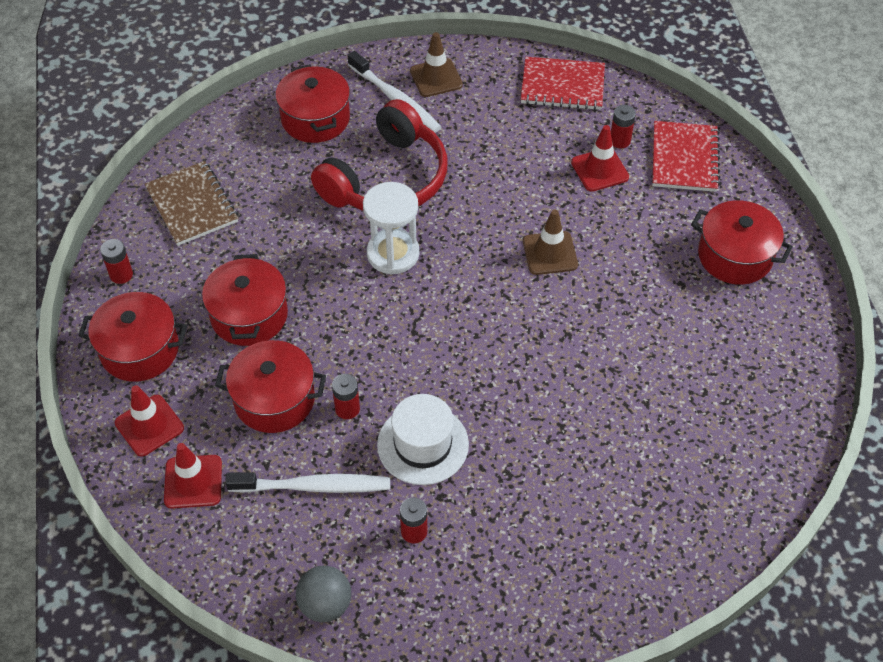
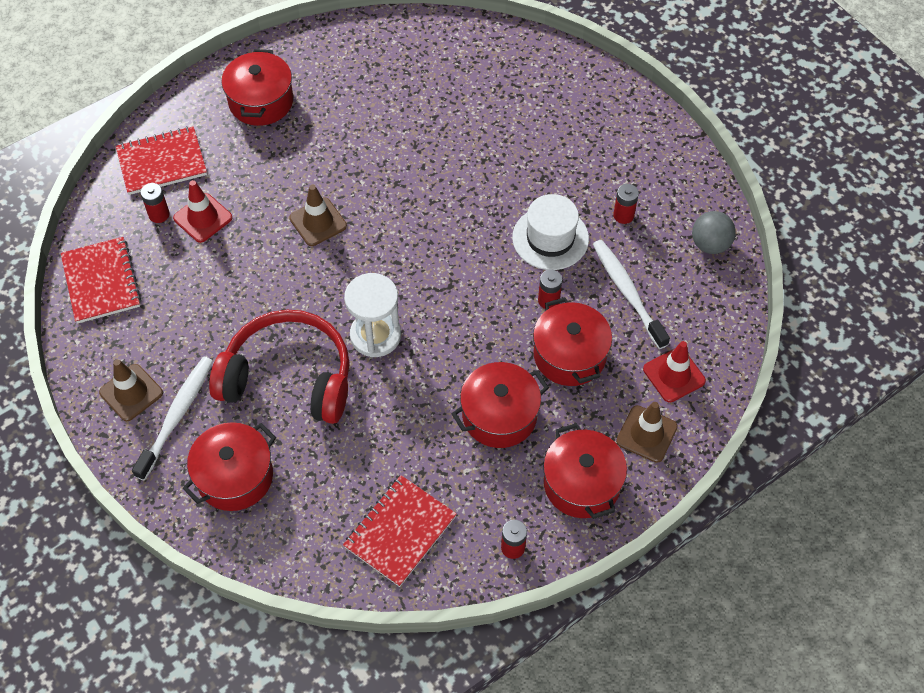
camera: 115 degrees left, 5 degrees up
red traffic cone [115,385,184,457] -> brown traffic cone [616,402,678,463]
brown notebook [144,161,238,246] -> red notebook [343,475,457,587]

